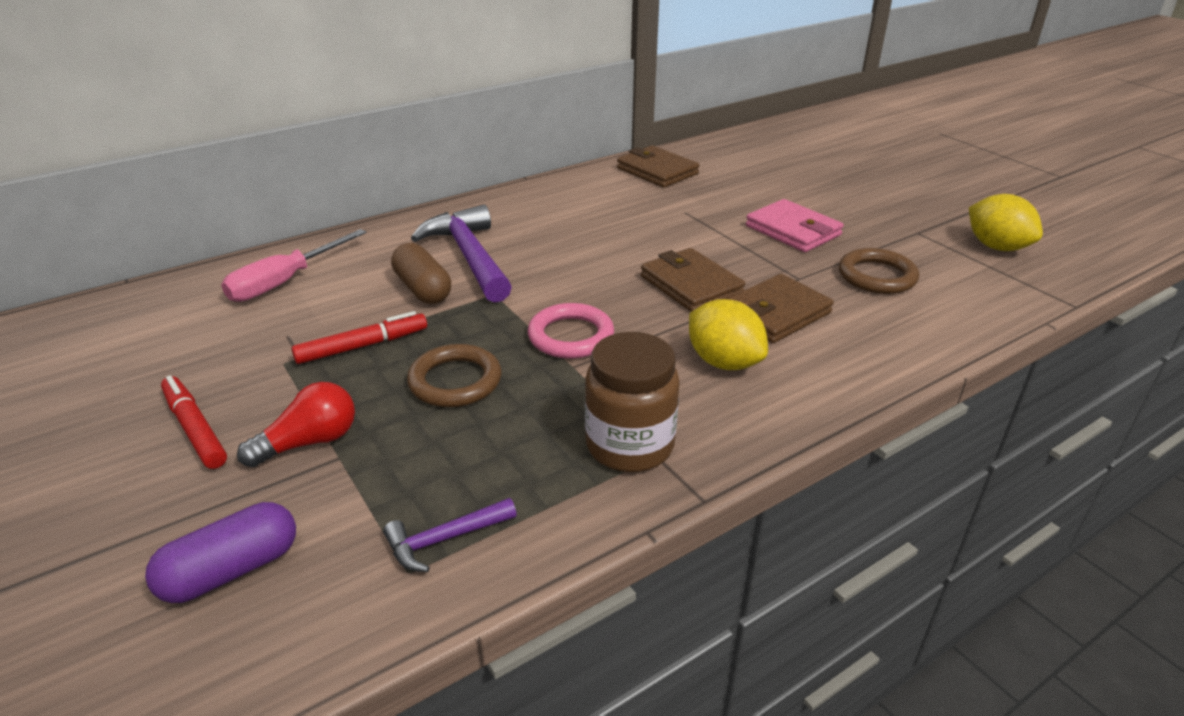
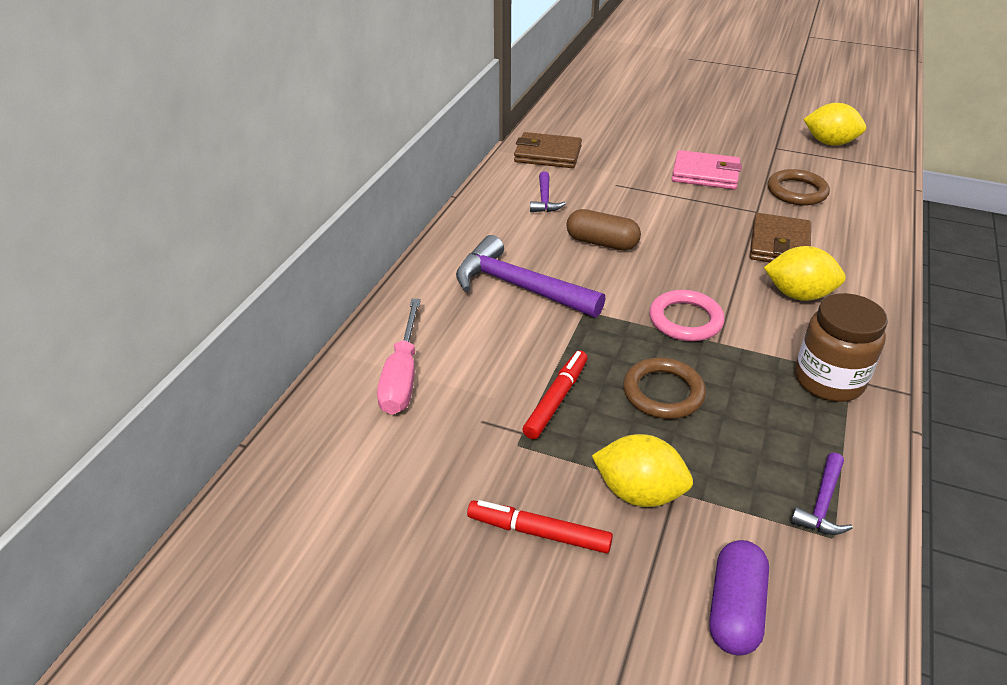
camera: 35 degrees left, 5 degrees up
red light bulb [237,382,355,467] -> yellow lemon [592,434,693,507]
brown capsule [391,243,451,304] -> brown capsule moved to [566,209,641,251]
brown wallet [641,248,745,312] -> none
none -> purple hammer [530,172,566,212]

